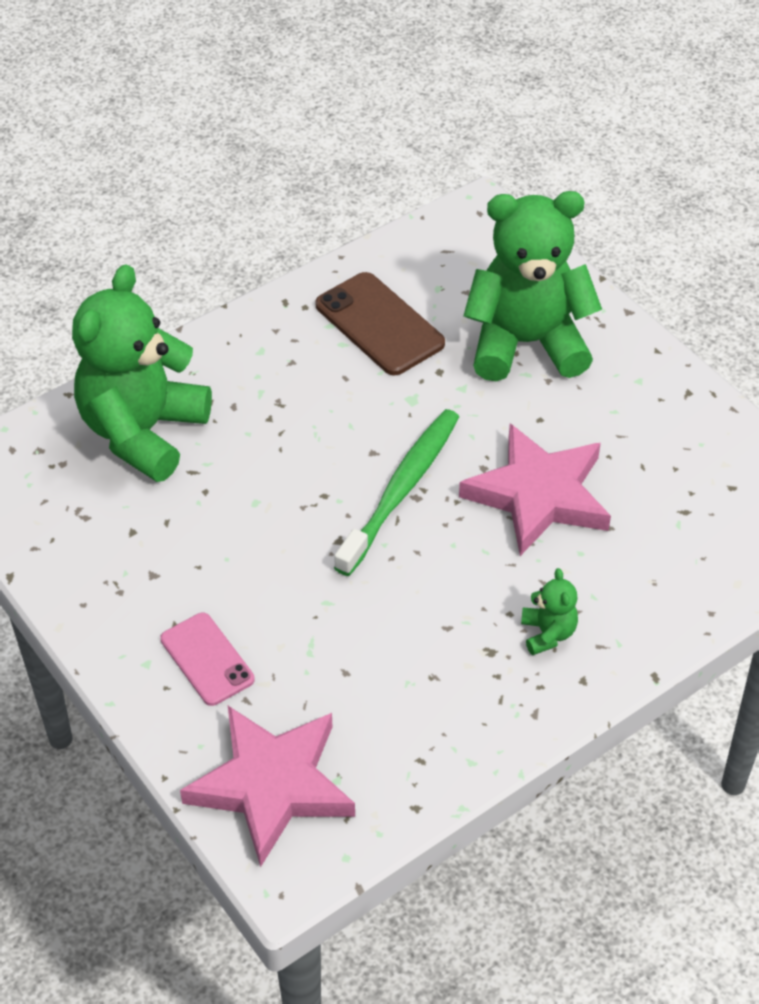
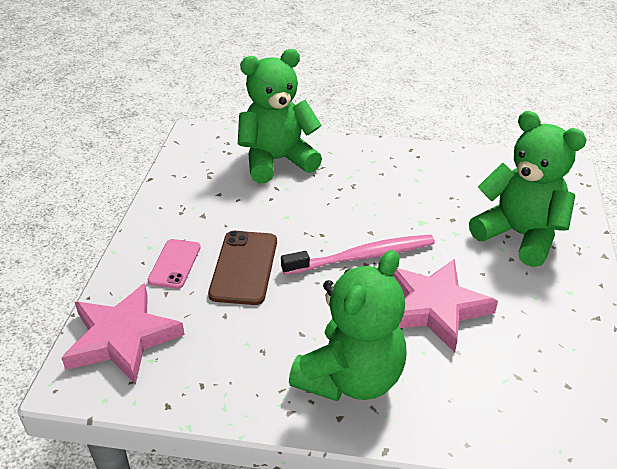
camera: 45 degrees right, 10 degrees down
brown phone [315,272,445,375] -> brown phone moved to [208,231,277,305]
green toothbrush [334,409,459,576] -> pink toothbrush [281,235,435,275]
green teddy bear [521,568,578,655] -> green teddy bear [289,250,407,401], size x2.45

